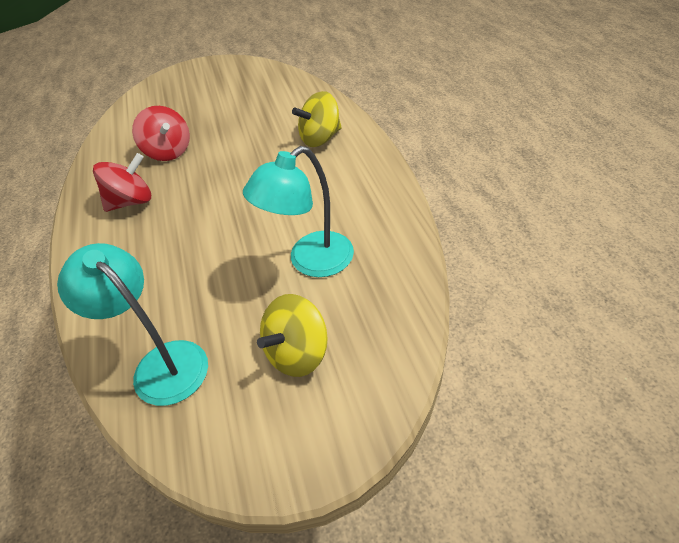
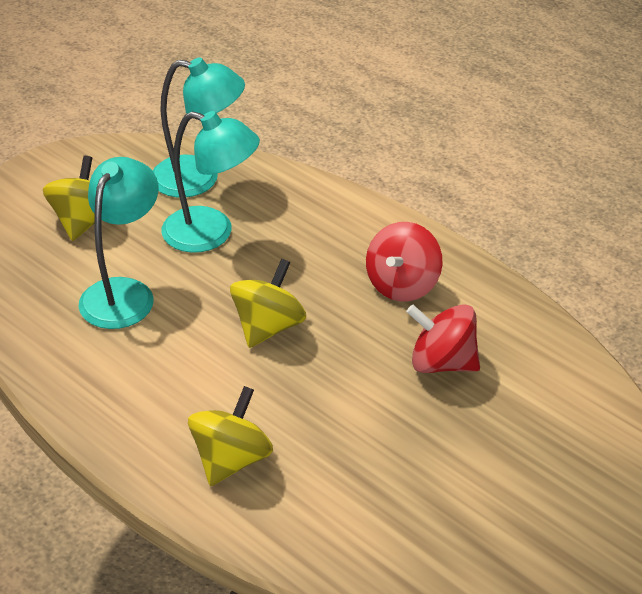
camera: 145 degrees right, 5 degrees down
none -> turquoise lamp [161,111,260,253]
none -> yellow spinning top [230,259,306,348]

